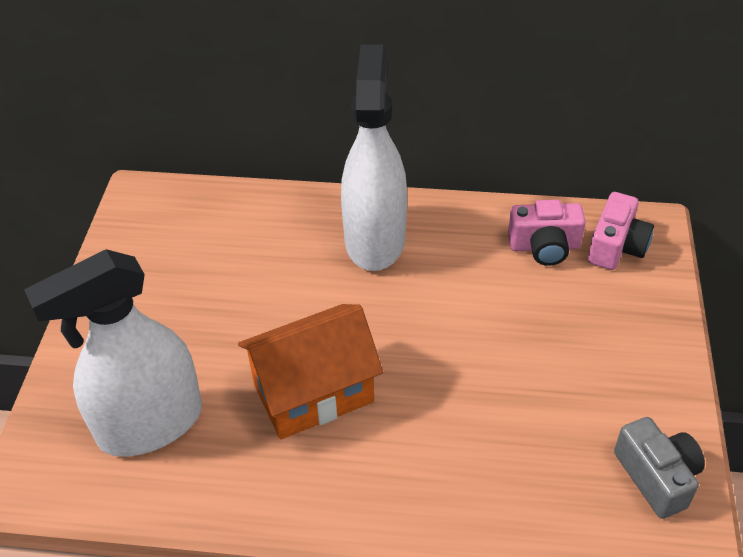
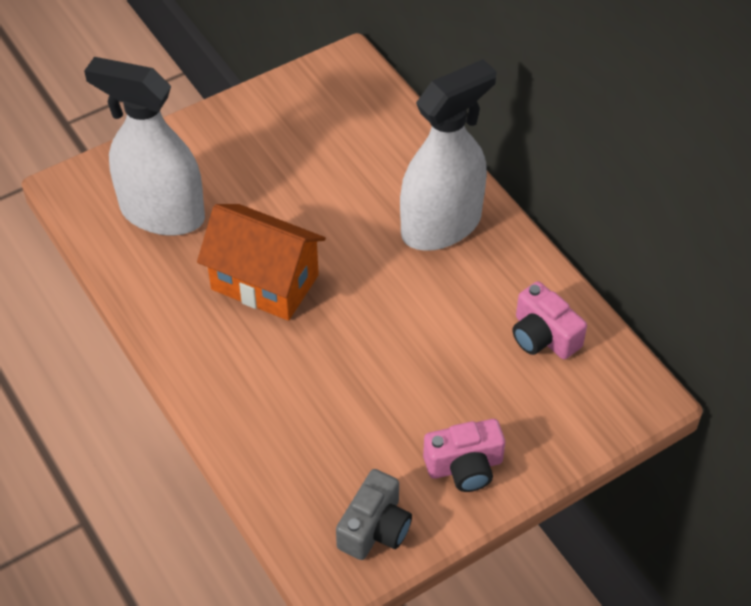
camera: 50 degrees right, 5 degrees up
pink camera [588,192,654,270] -> pink camera moved to [423,419,505,492]

